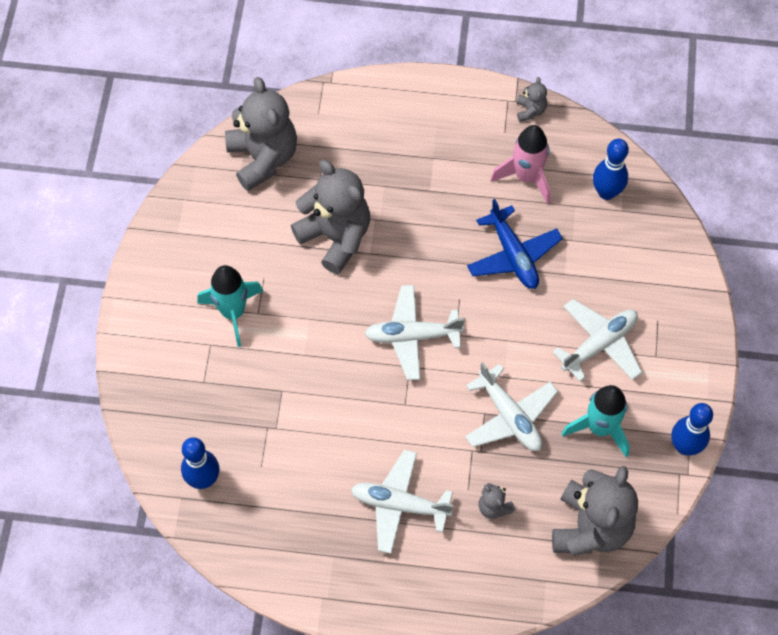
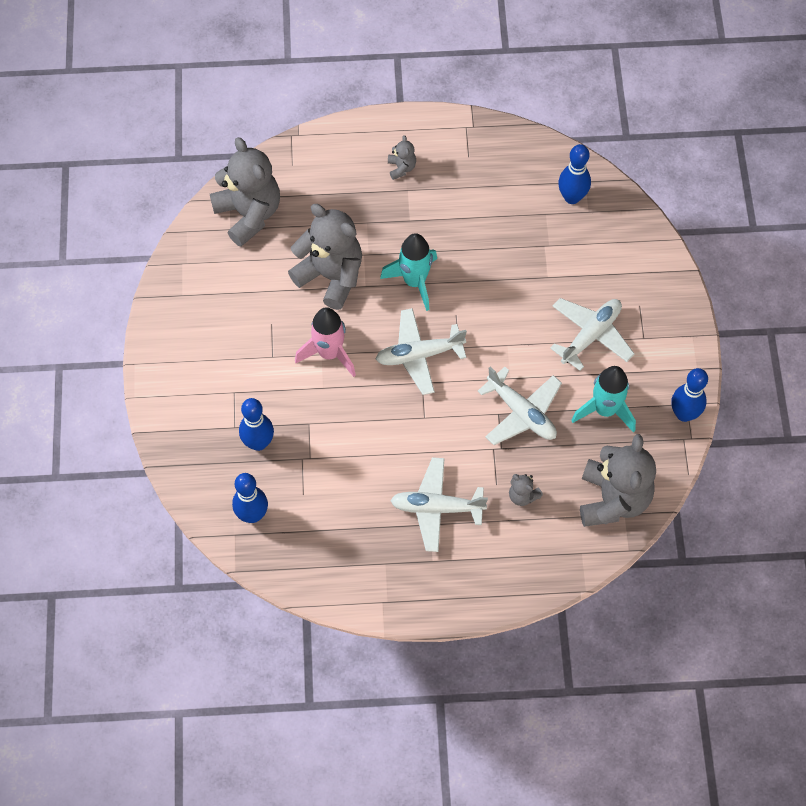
camera: 10 degrees left, 0 degrees up
turquoise rocket [197,265,263,347] -> turquoise rocket moved to [380,233,437,311]
blue plane [467,199,563,289] -> none
pink rocket [490,125,551,204] -> pink rocket moved to [295,307,356,377]
grey teddy bear [517,77,547,122] -> grey teddy bear moved to [388,135,416,180]
none -> blue bowling pin [239,398,274,451]

